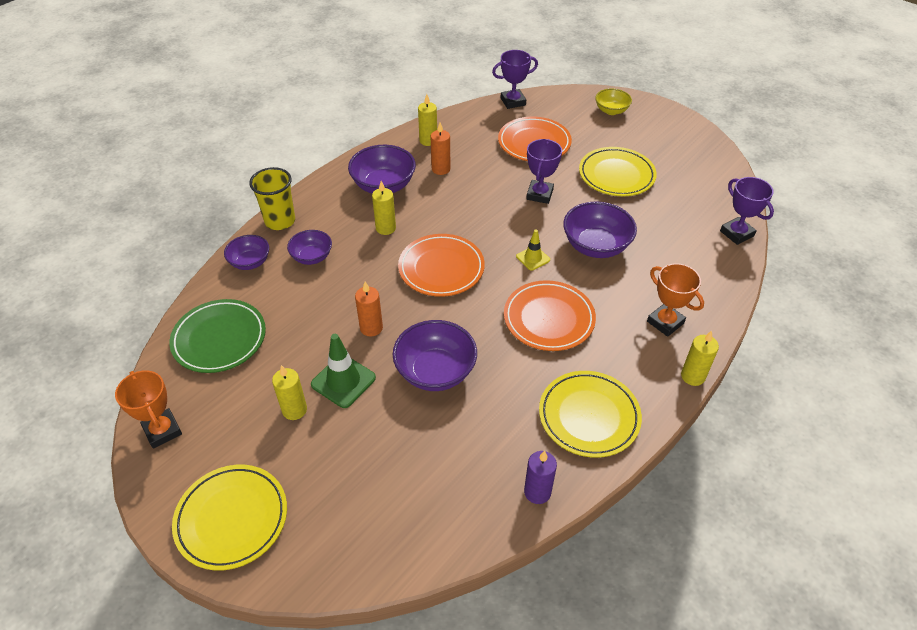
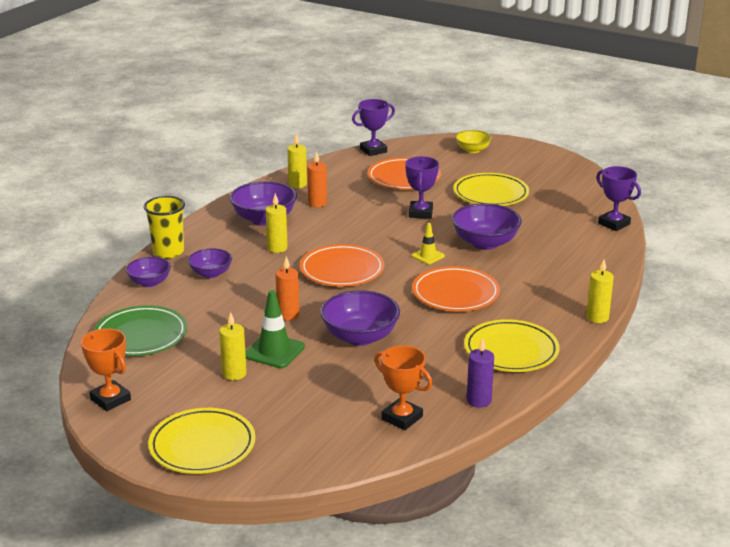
camera: 10 degrees left, 20 degrees down
orange trophy [647,263,704,337] -> orange trophy moved to [374,345,433,430]

